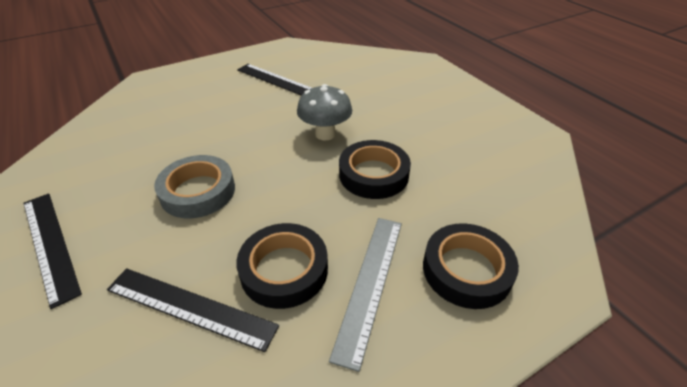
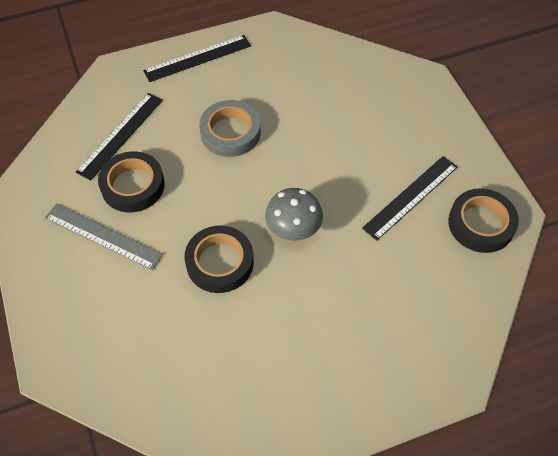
camera: 100 degrees right, 15 degrees up
black tape [423,223,519,309] -> black tape moved to [448,188,519,253]

